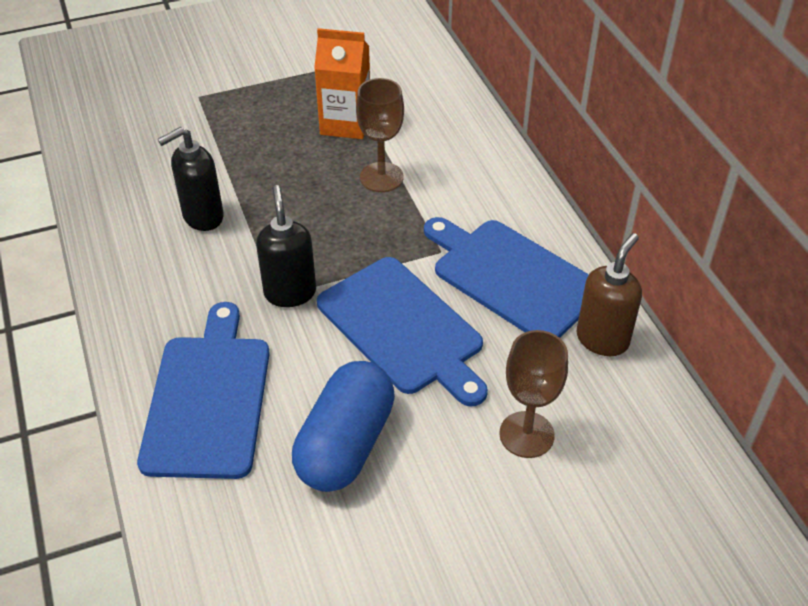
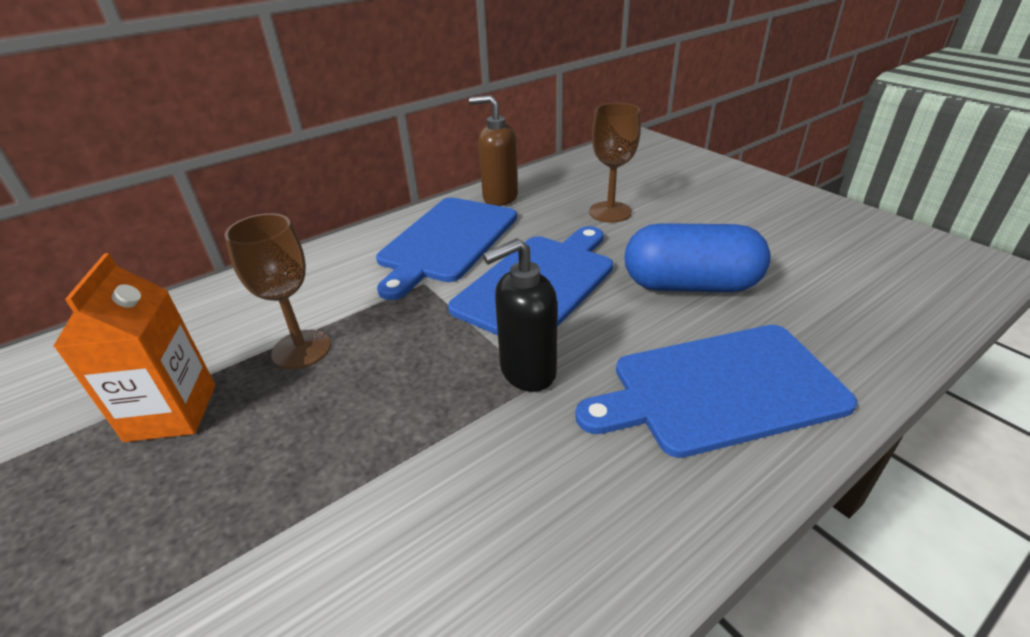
camera: 105 degrees left, 10 degrees down
black soap dispenser [158,127,224,231] -> none

